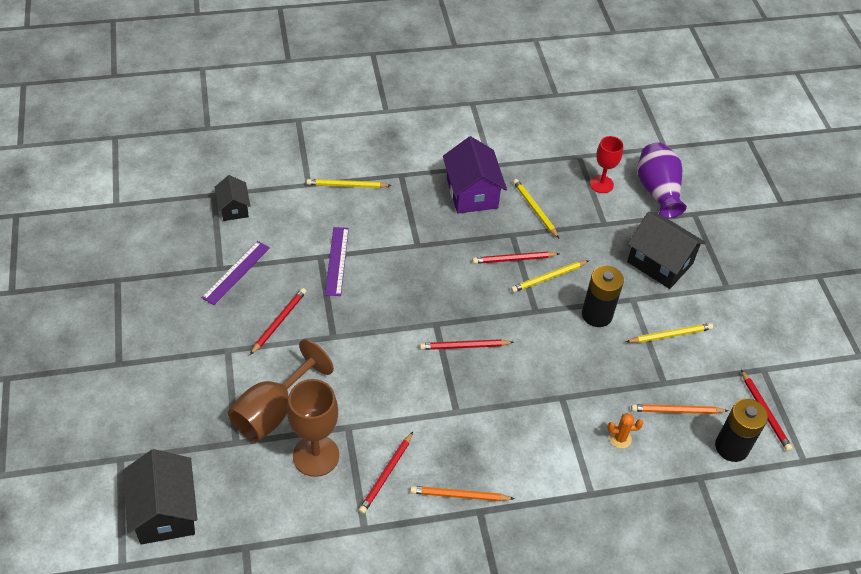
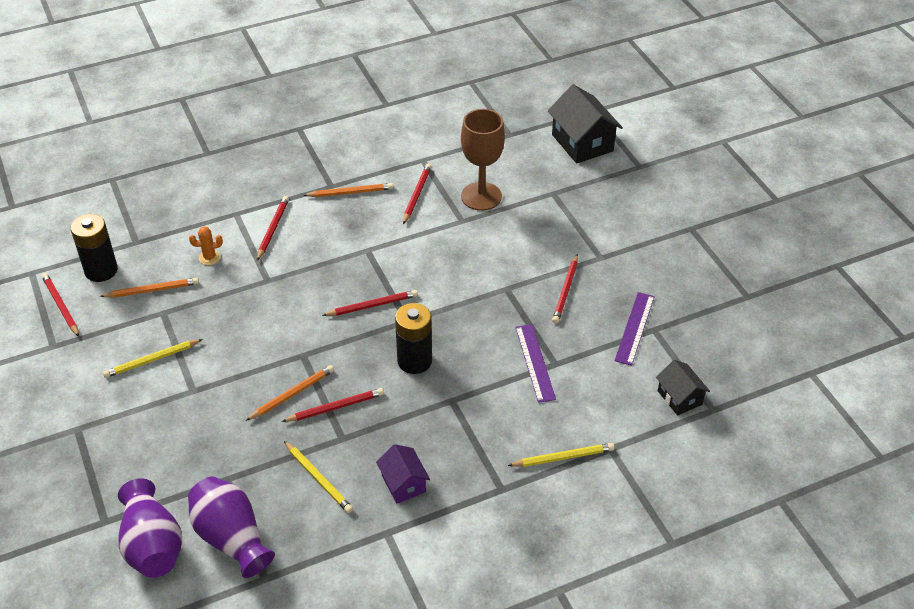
camera: 170 degrees right, 5 degrees down
brown goblet [228,339,334,442] -> none
purple house [443,136,507,214] -> purple house [376,444,430,504], size x0.58
yellow pencil [511,261,588,293] -> orange pencil [246,365,334,421]
black battery [582,266,624,327] -> black battery moved to [395,303,432,374]
red goblet [590,136,623,193] -> purple vase [188,476,275,578]
black house [627,212,706,289] -> none
none -> red pencil [257,196,289,261]

